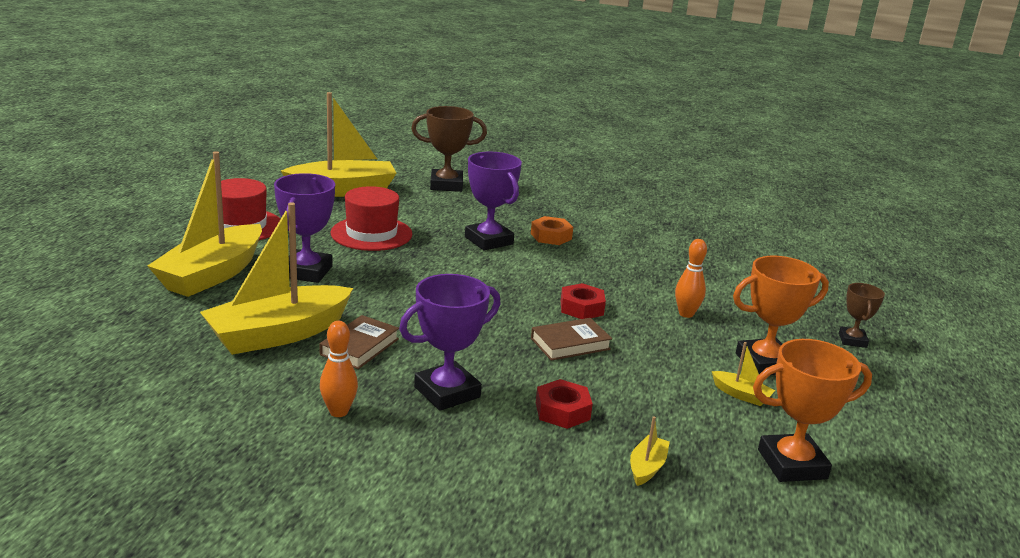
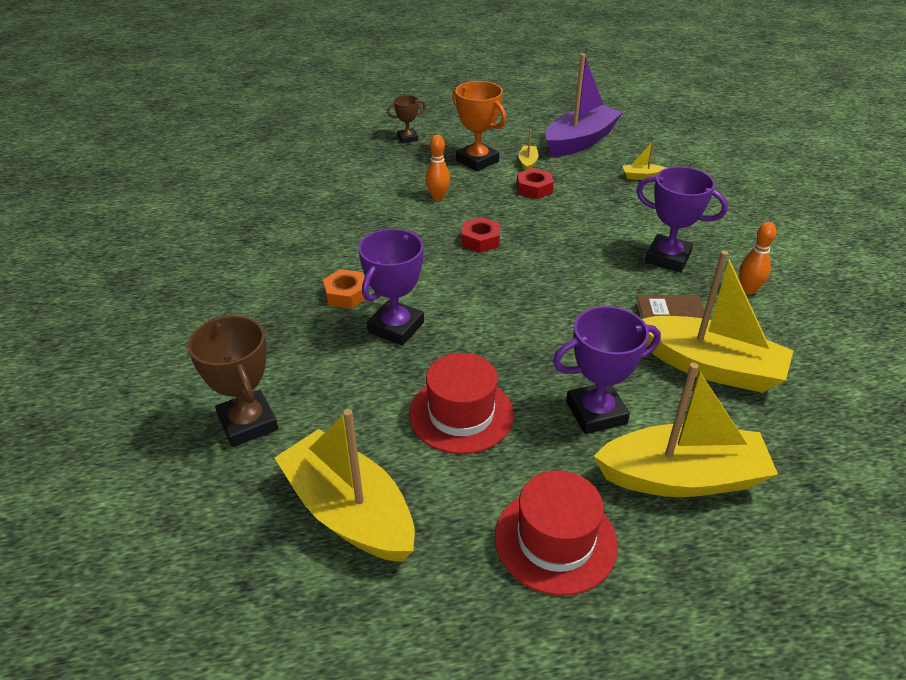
camera: 115 degrees left, 15 degrees up
brown book [531,318,612,361] -> none
red nut [536,379,593,429] -> red nut moved to [517,168,554,199]
orange trophy [753,339,872,482] -> purple boat [546,54,623,157]

